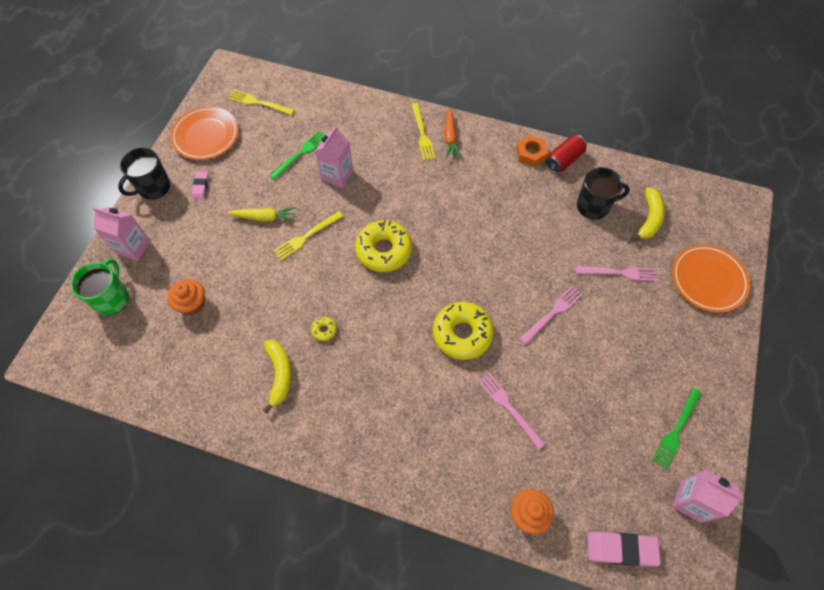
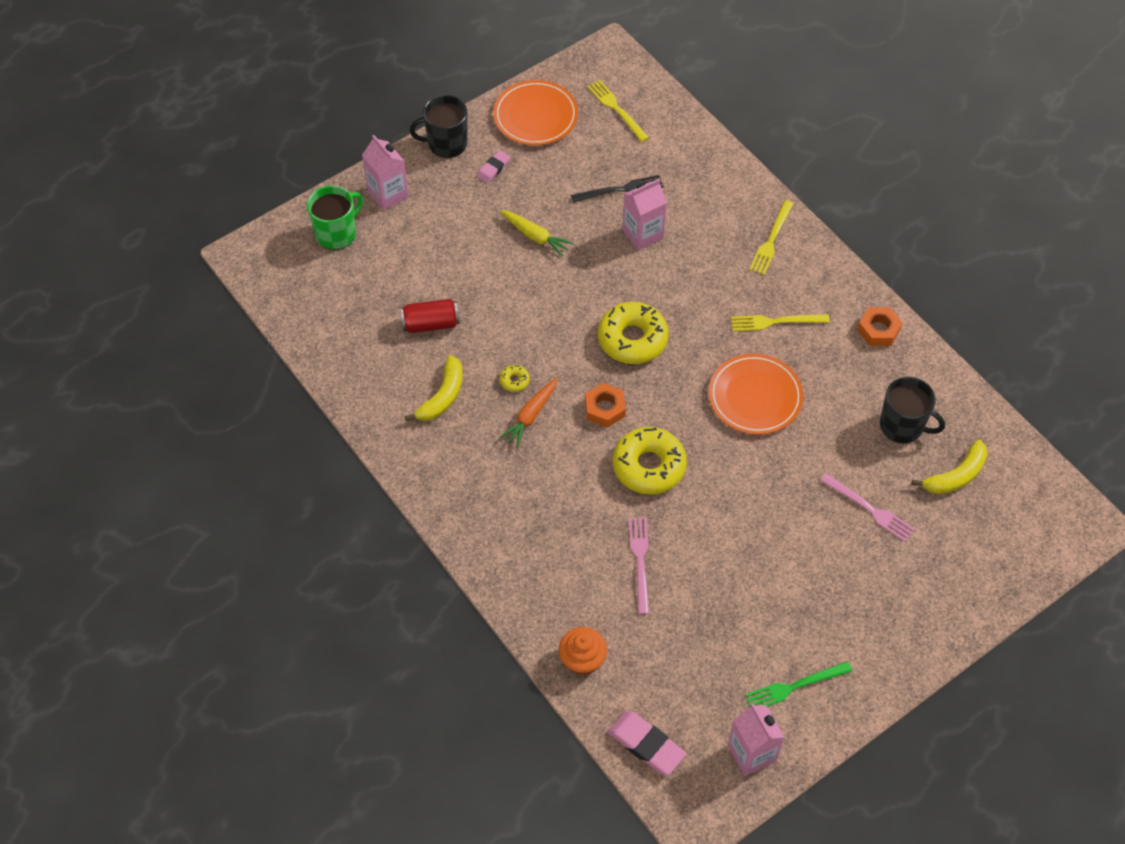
camera: 35 degrees right, 5 degrees down
orange cupcake [167,279,205,315] -> none
green fork [269,131,325,180] -> black fork [571,175,663,203]
yellow fork [274,211,343,260] -> yellow fork moved to [731,314,830,331]
orange carrot [444,108,461,159] -> orange carrot moved to [500,377,558,448]
pink fork [519,286,582,345] -> none
red can [545,135,587,174] -> red can moved to [401,299,459,333]
orange plate [672,244,750,312] -> orange plate moved to [709,354,803,434]
none -> orange nut [585,383,626,428]

